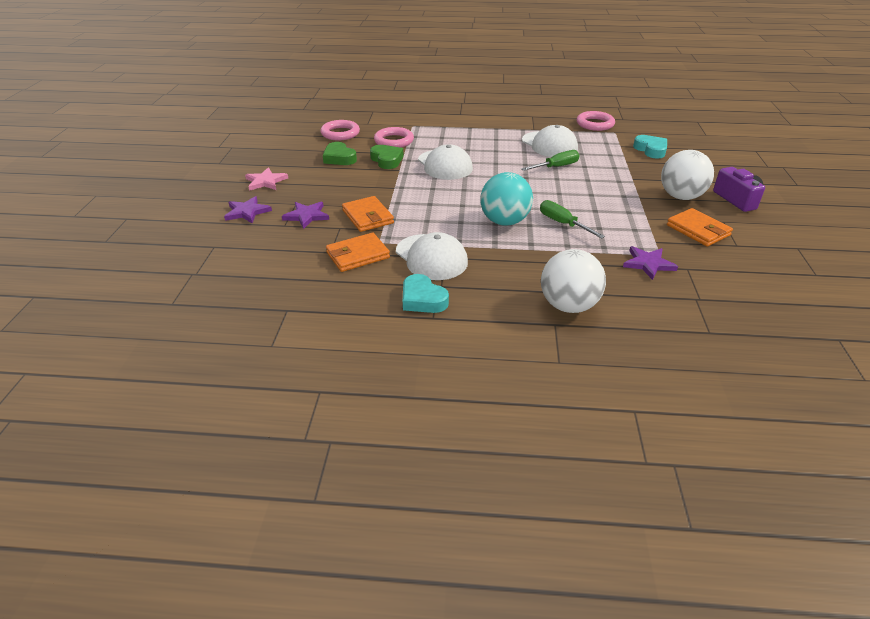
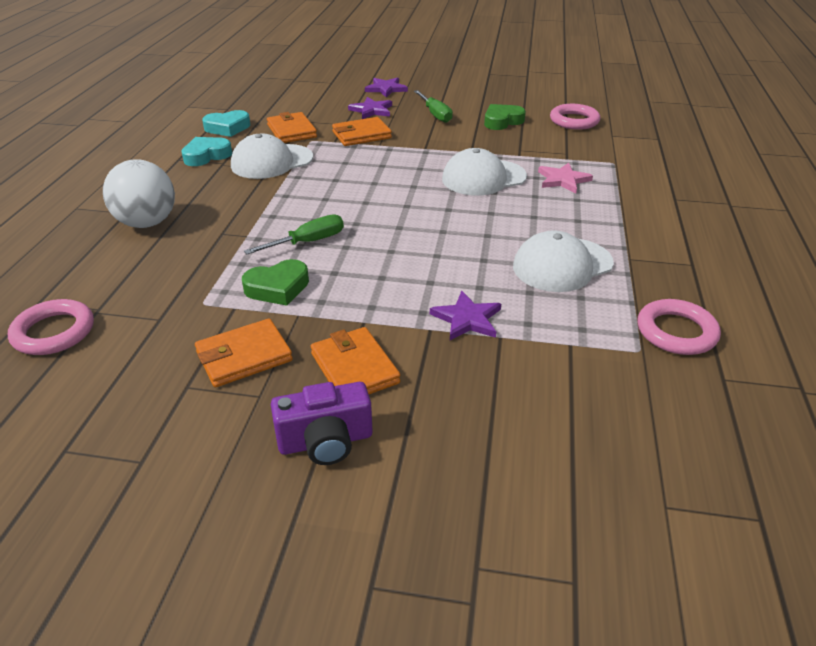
camera: 95 degrees right, 0 degrees up
pink star [245,167,288,191] -> pink star moved to [538,163,593,193]
green heart [370,145,404,169] -> green heart moved to [242,259,309,306]
pink ring [374,127,414,148] -> pink ring moved to [8,299,94,355]
turquoise ball [480,172,533,226] -> none
green screwdriver [521,150,580,171] -> green screwdriver moved to [414,90,453,123]
purple star [623,246,678,280] -> purple star moved to [430,291,501,340]
turquoise heart [633,135,667,159] -> turquoise heart moved to [202,110,250,137]
white ball [661,150,714,200] -> orange wallet [311,327,400,394]

